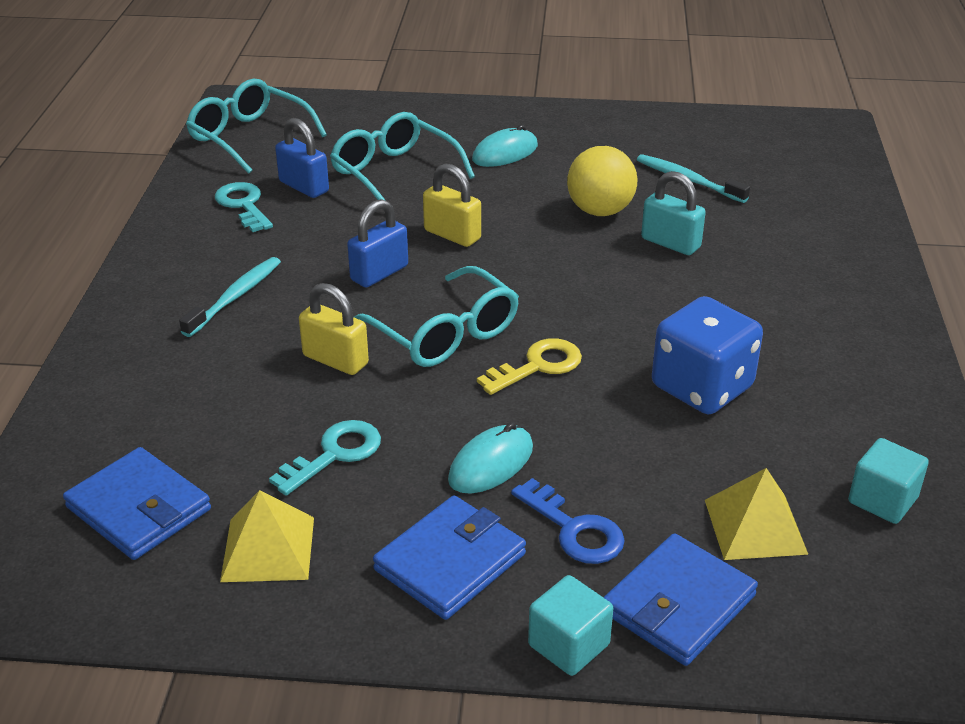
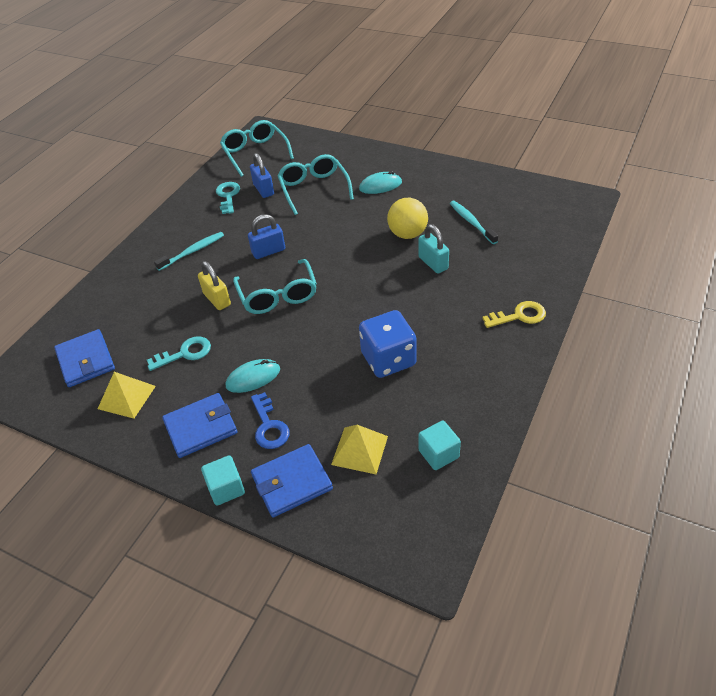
camera: 25 degrees right, 10 degrees up
yellow padlock [423,163,481,247] -> none
yellow key [477,338,582,395] -> yellow key moved to [482,301,546,328]

